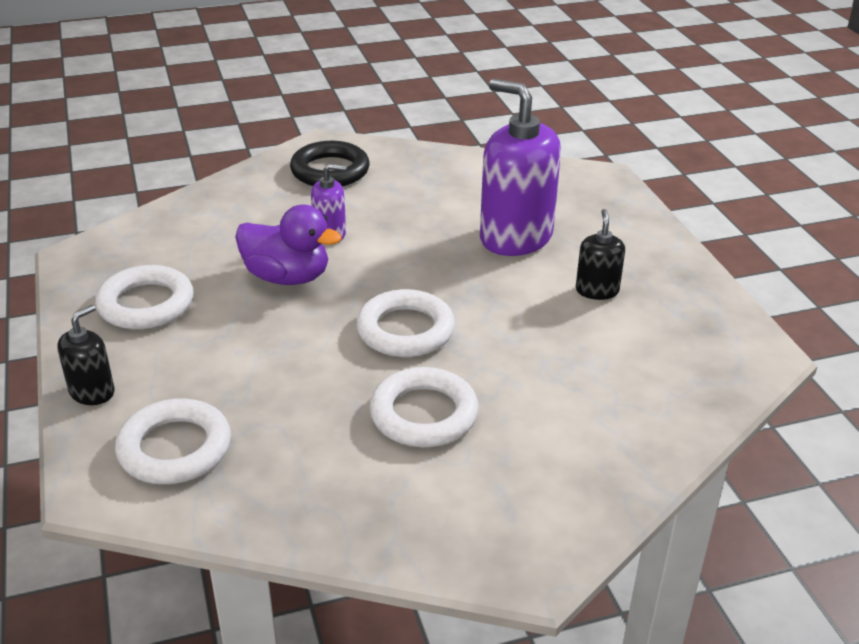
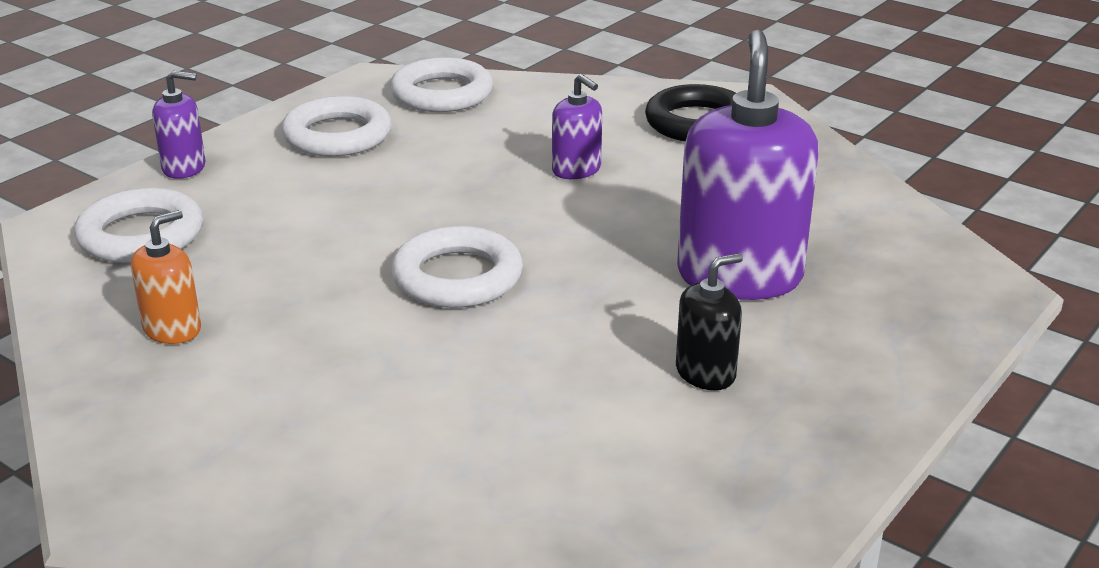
camera: 55 degrees right, 5 degrees down
black soap dispenser [57,305,115,405] -> purple soap dispenser [152,71,206,179]
purple duck [235,204,342,285] -> none
white ring [370,367,479,447] -> white ring moved to [390,57,493,112]
none -> orange soap dispenser [131,210,201,344]

